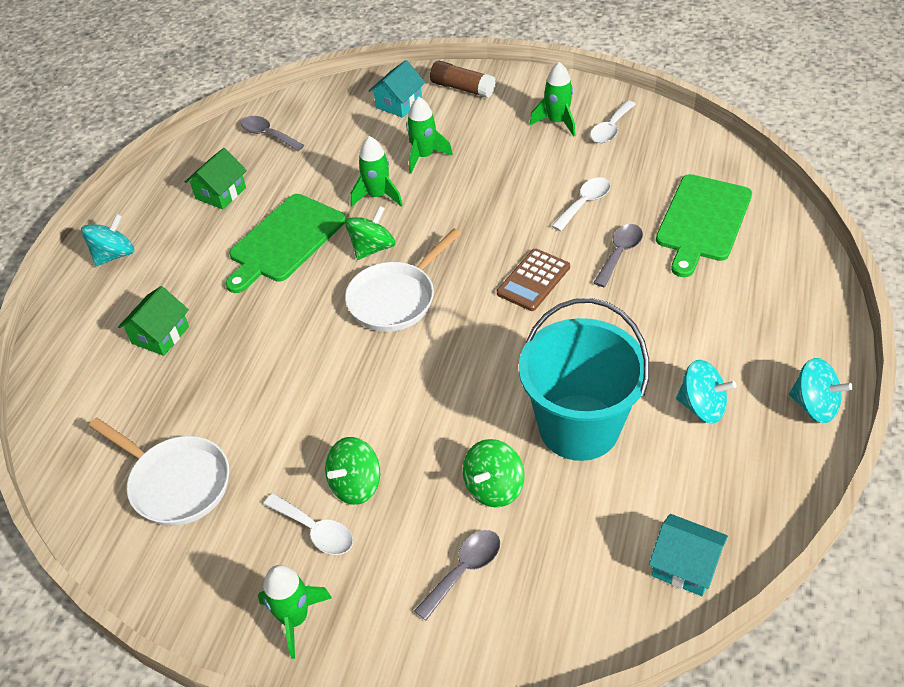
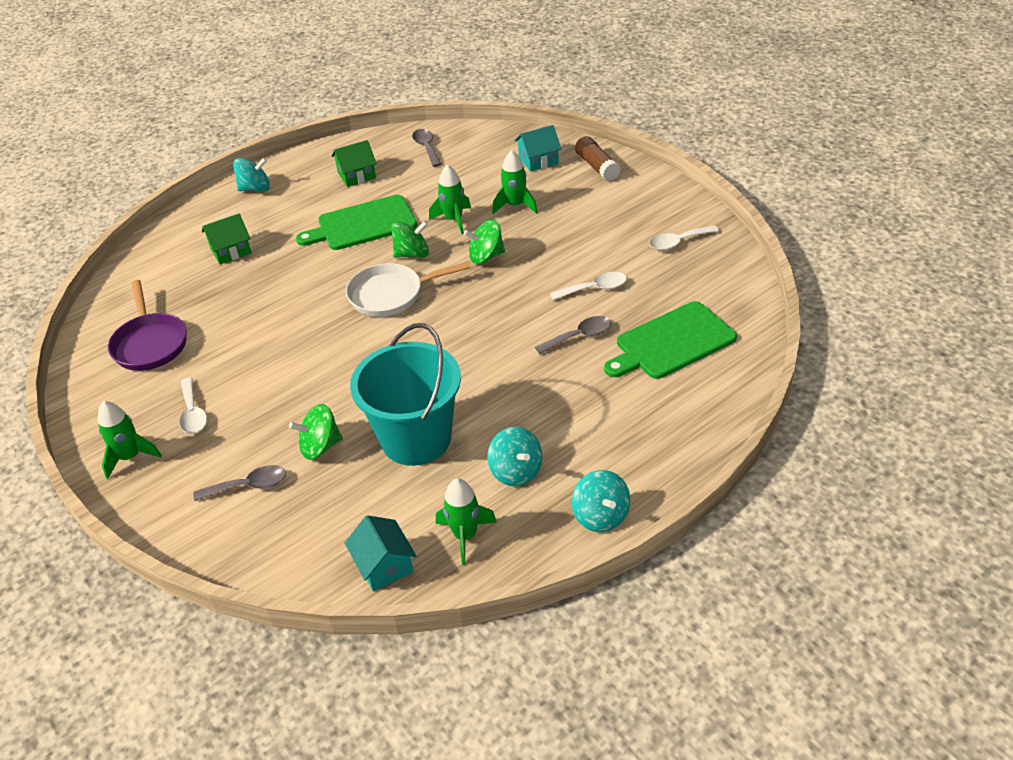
camera: 35 degrees right, 5 degrees down
white pan [89,417,229,526] -> purple pan [108,280,187,371]
green spinning top [325,437,380,505] -> green spinning top moved to [464,220,505,264]
brown calculator [497,249,570,311] -> none
green rocket [530,62,576,137] -> green rocket moved to [436,478,497,565]

